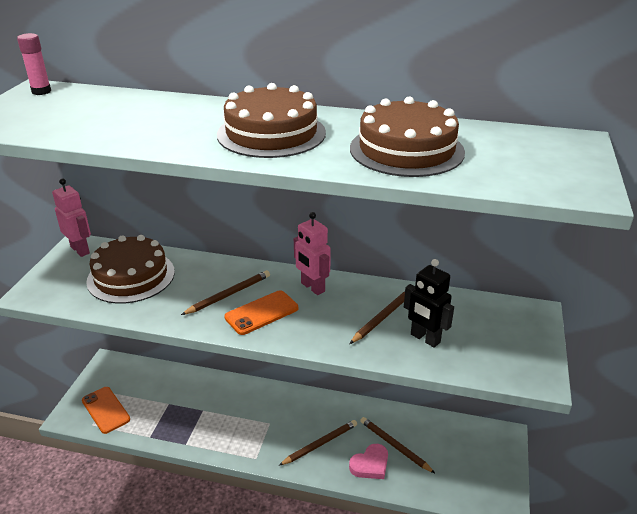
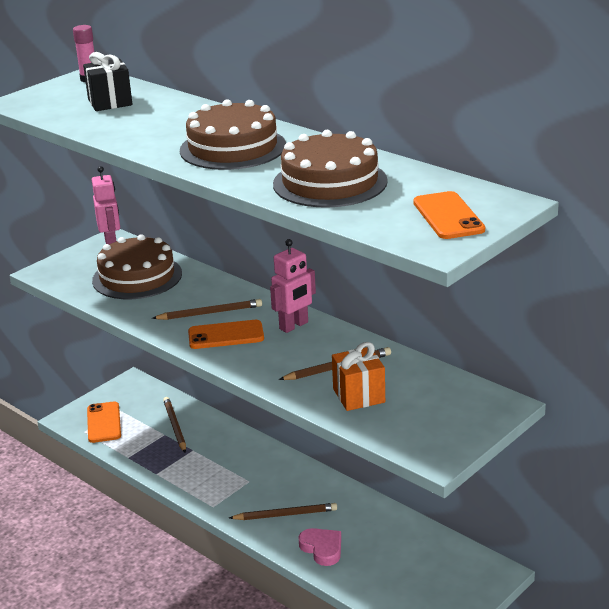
camera: 30 degrees right, 5 degrees down
pink robot [294,212,331,295] -> pink robot turned 120 degrees counterclockwise [270,239,316,333]
pink heart [349,444,388,479] -> pink heart turned 120 degrees counterclockwise [298,528,341,566]
brown pencil [360,417,435,473] -> brown pencil moved to [163,397,186,453]
black robot [404,259,454,348] -> orange gift [332,342,385,411]
none -> black gift [83,52,133,111]
none -> orange phone [413,191,485,239]

